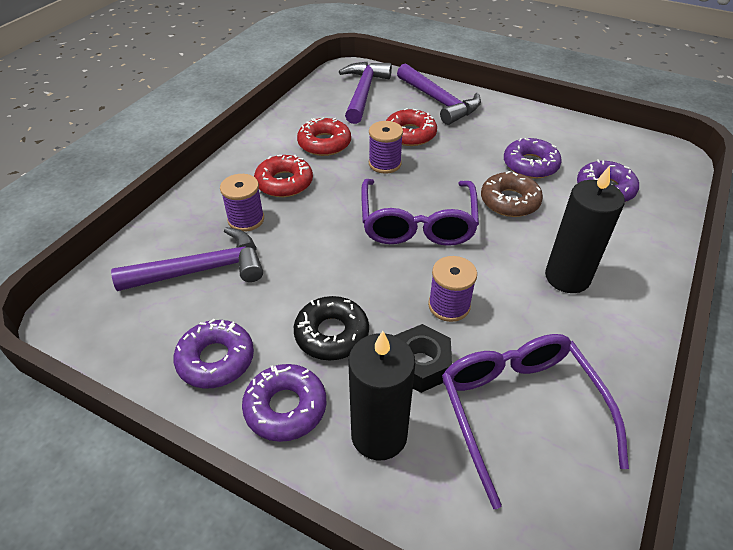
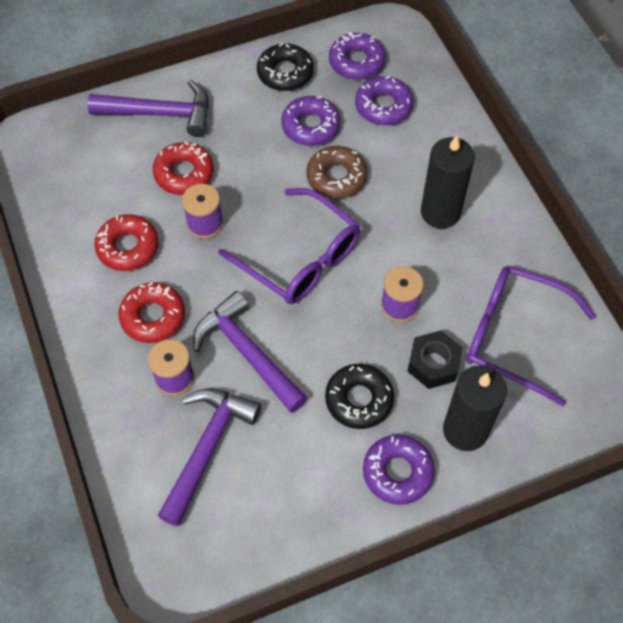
camera: 50 degrees left, 15 degrees up
purple donut [173,319,254,388] -> purple donut moved to [329,32,386,80]
purple hammer [339,62,392,124] -> purple hammer moved to [193,291,308,413]
none -> black donut [257,43,314,91]

